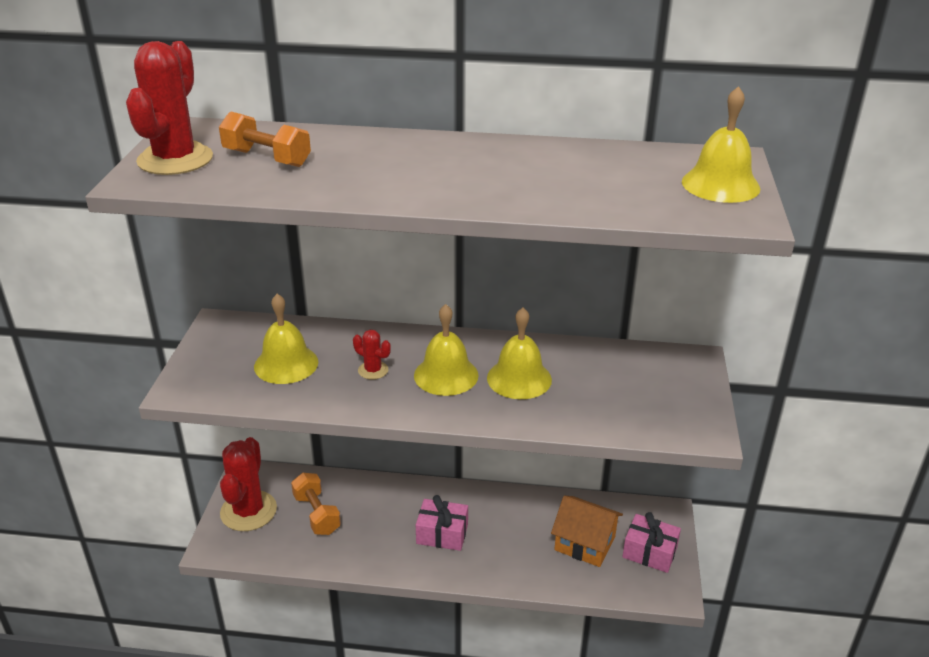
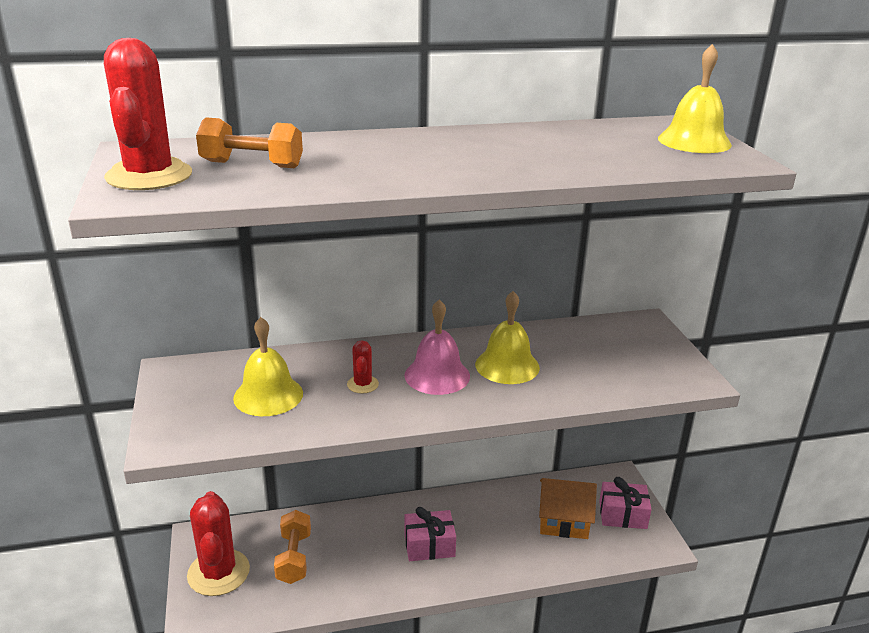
camera: 20 degrees left, 5 degrees down
orange dumbbell [291,473,341,535] -> orange dumbbell turned 45 degrees clockwise [274,510,311,584]
red cactus [353,330,391,380] -> red cactus turned 75 degrees clockwise [347,340,379,393]
yellow bell [414,304,478,396] -> pink bell [405,299,470,395]

